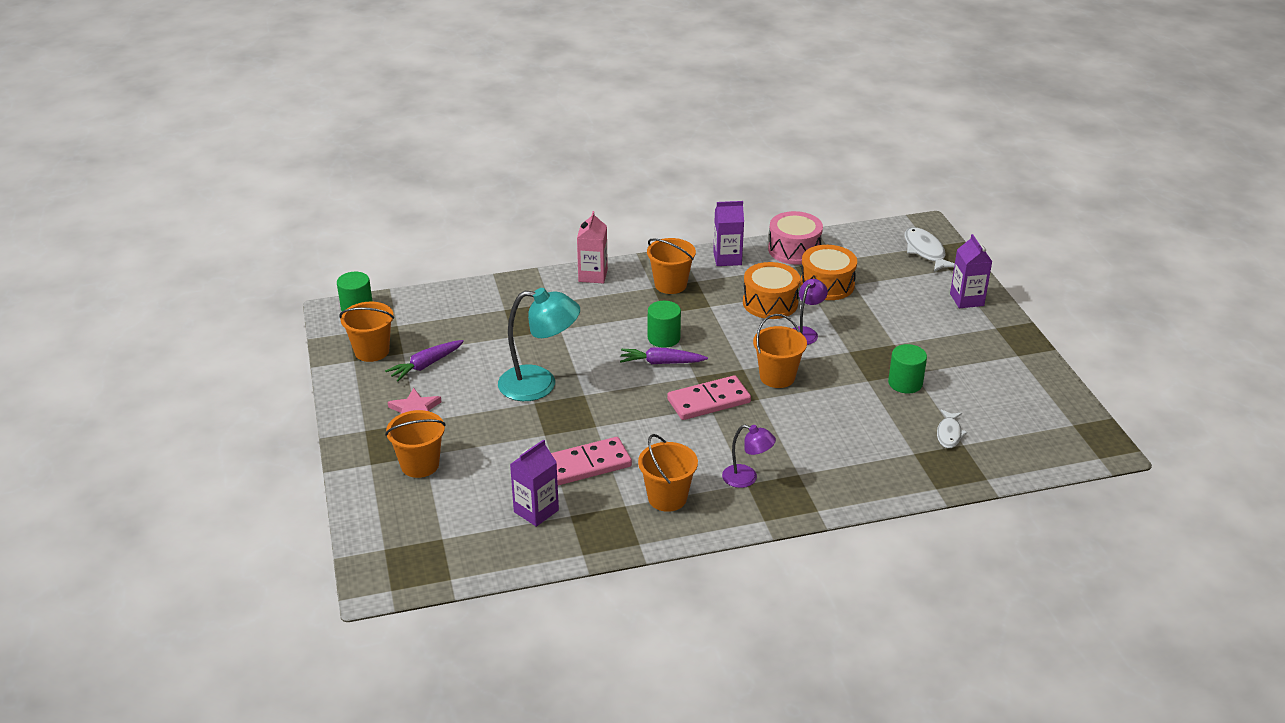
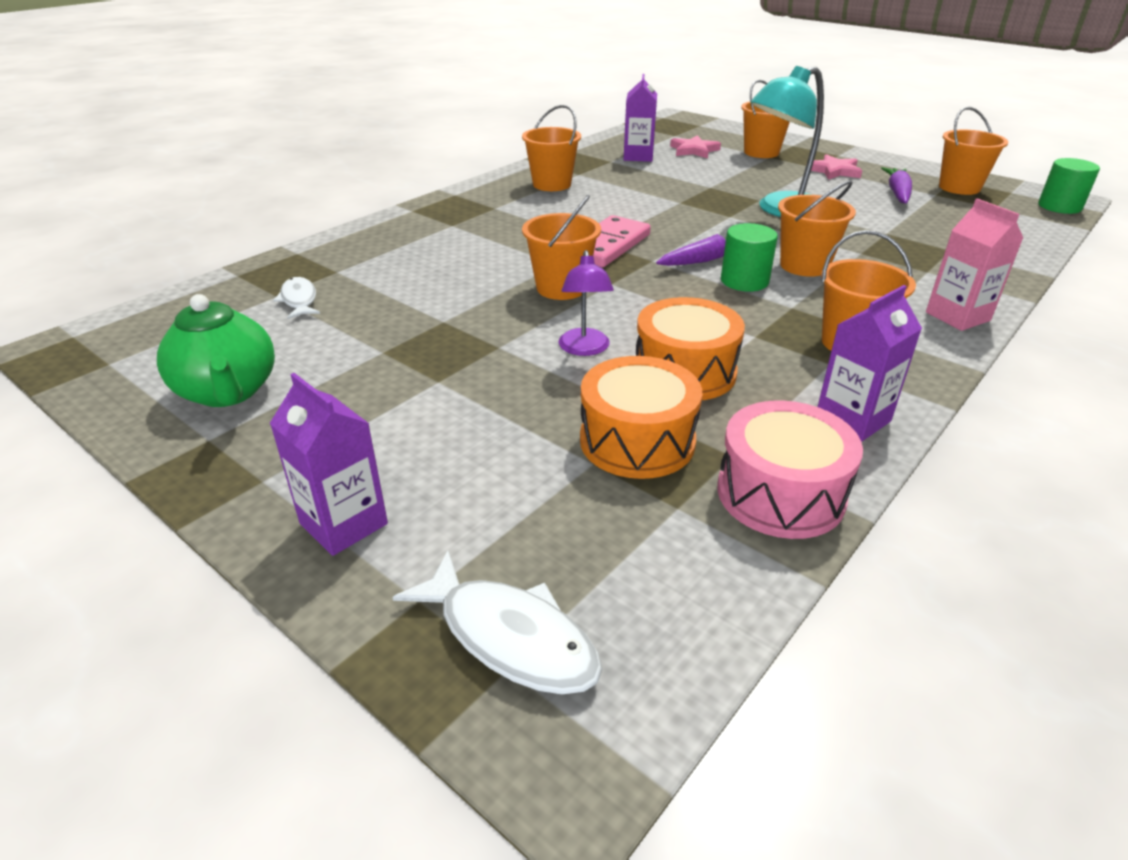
camera: 145 degrees right, 0 degrees up
pink domino [551,437,632,485] -> none
purple lamp [722,425,776,488] -> none
green cylinder [888,344,927,394] -> none
none -> green teapot [157,294,275,407]
none -> pink star [670,135,721,158]
none -> orange bucket [778,180,856,277]

